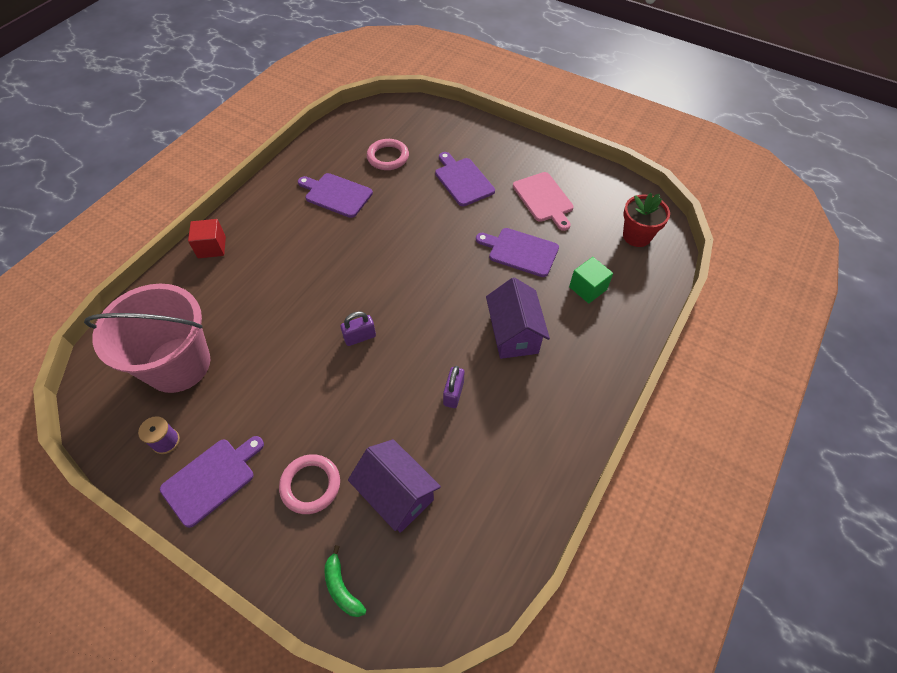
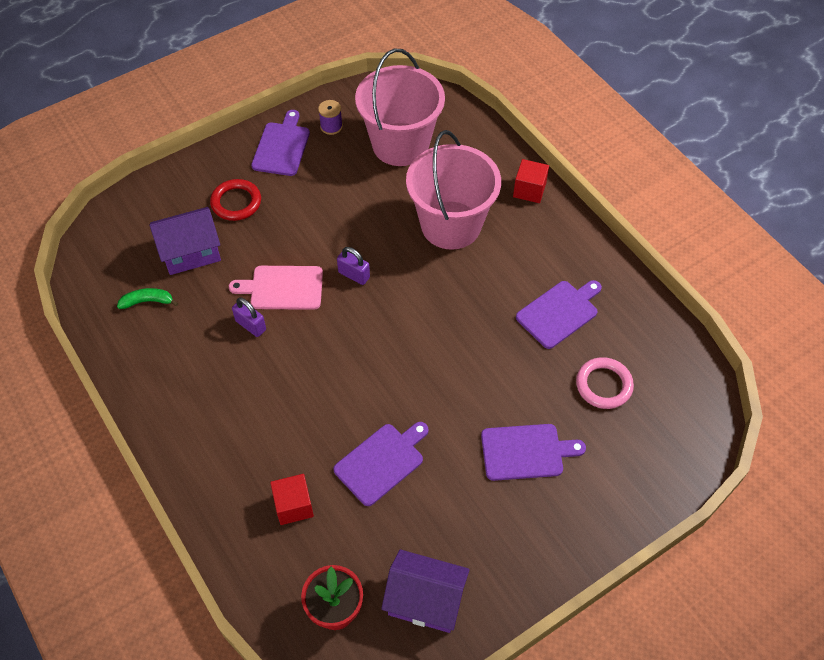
camera: 115 degrees right, 0 degrees up
purple cutting board [160,436,264,528] -> purple cutting board turned 150 degrees counterclockwise [251,110,310,176]
pink ring [279,454,340,514] -> red ring [210,179,261,221]
green banana [325,545,366,617] -> green banana moved to [117,288,178,309]
purple padlock [340,311,376,346] -> purple padlock turned 60 degrees counterclockwise [337,247,370,285]
purple house [486,277,550,359] -> purple house moved to [381,549,470,633]
pink cutting board [513,172,574,231] -> pink cutting board moved to [229,266,323,310]
green cube [569,257,613,304] -> red cube [270,474,314,525]
none -> pink bucket [406,130,501,250]

